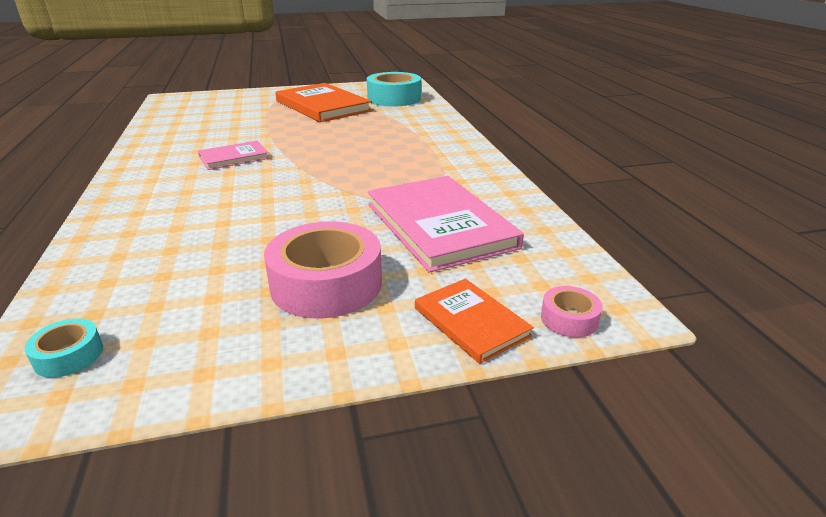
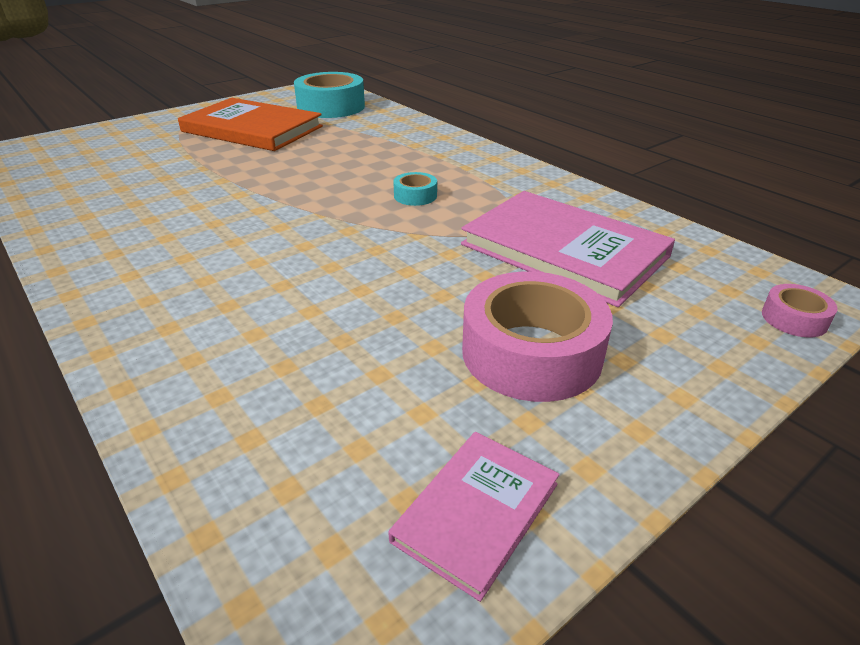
camera: 25 degrees left, 5 degrees up
turquoise tape [24,318,103,378] -> turquoise tape moved to [393,172,437,206]
pink book [198,141,269,170] -> pink book moved to [388,432,559,602]
orange book [415,279,534,364] -> none

